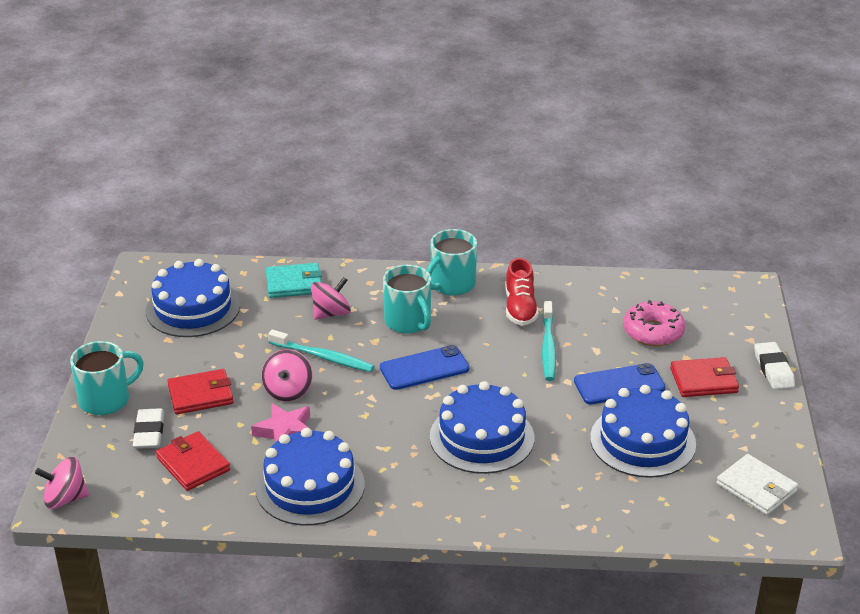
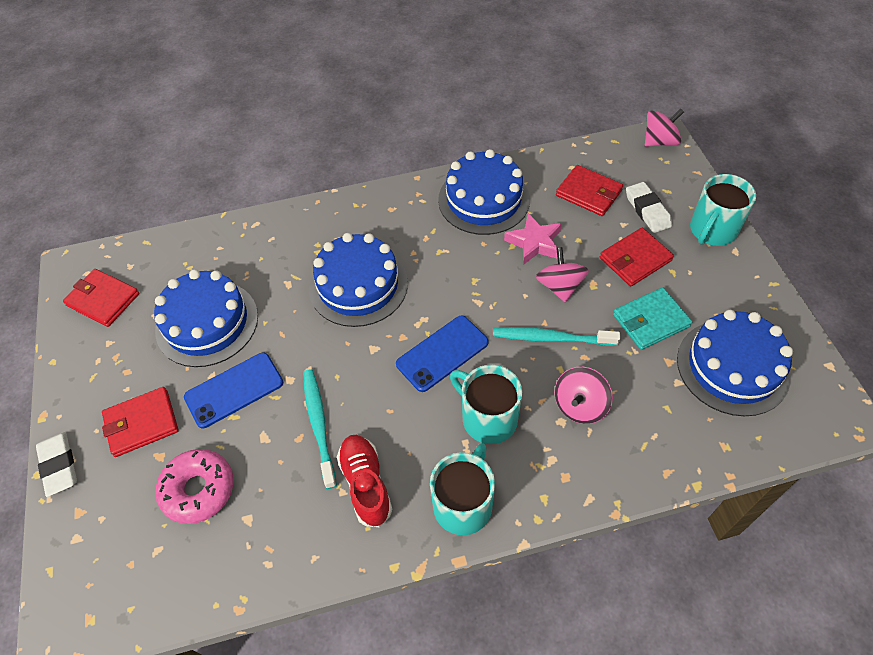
camera: 165 degrees right, 20 degrees up
turquoise wallet [266,263,322,298] -> turquoise wallet moved to [613,287,692,350]
white wallet [716,454,798,515] -> red wallet [63,269,139,327]

